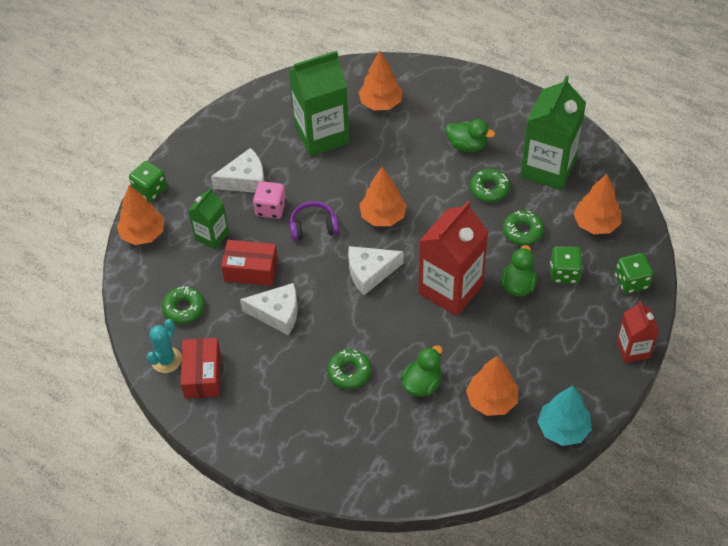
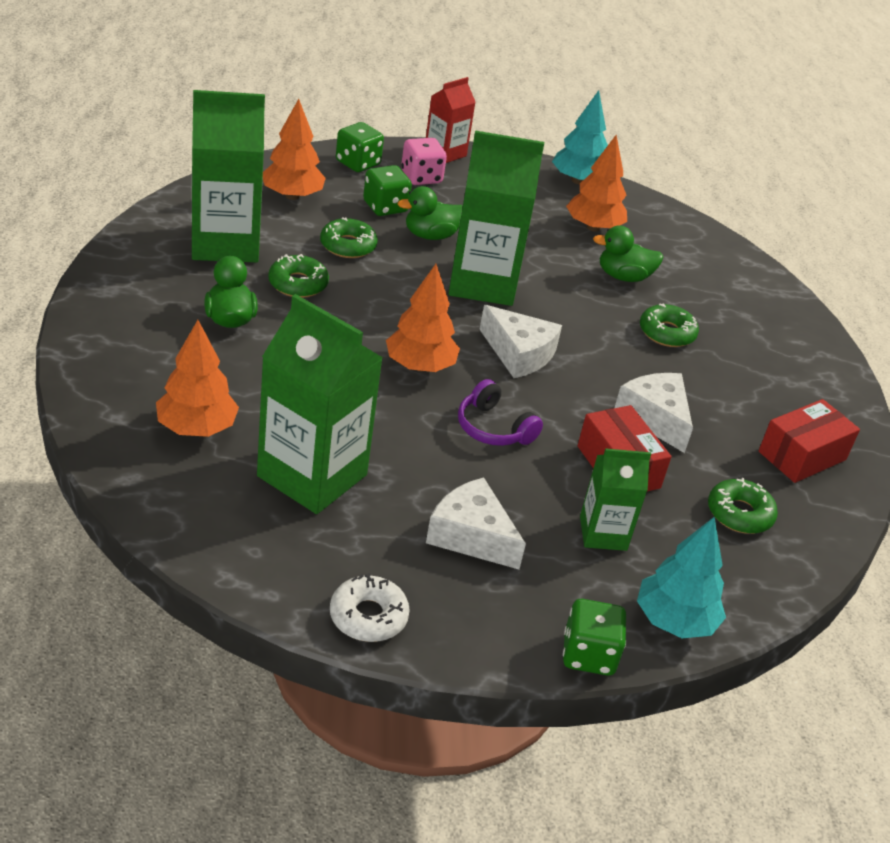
camera: 130 degrees left, 15 degrees down
orange tree [117,185,164,245] -> turquoise tree [637,517,726,638]
turquoise cactus [147,319,182,373] -> none
pink dice [253,181,286,219] -> pink dice moved to [401,138,447,185]
red carton [419,201,488,316] -> green carton [449,131,544,306]
none -> white donut [330,573,410,642]

